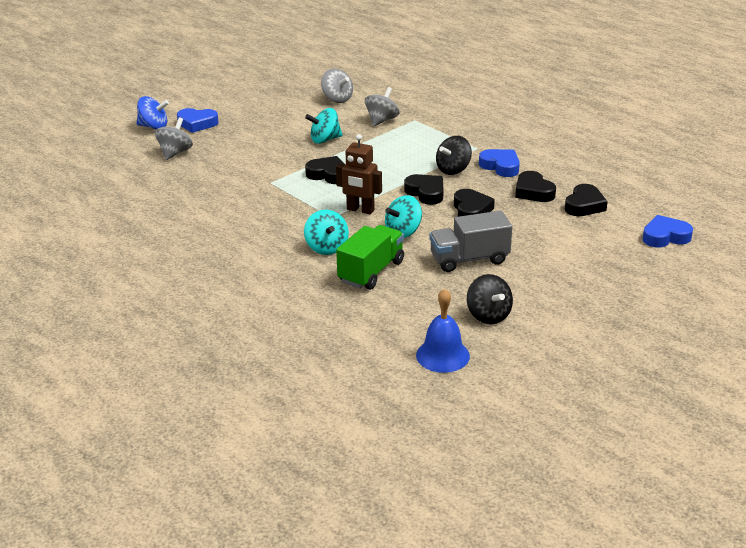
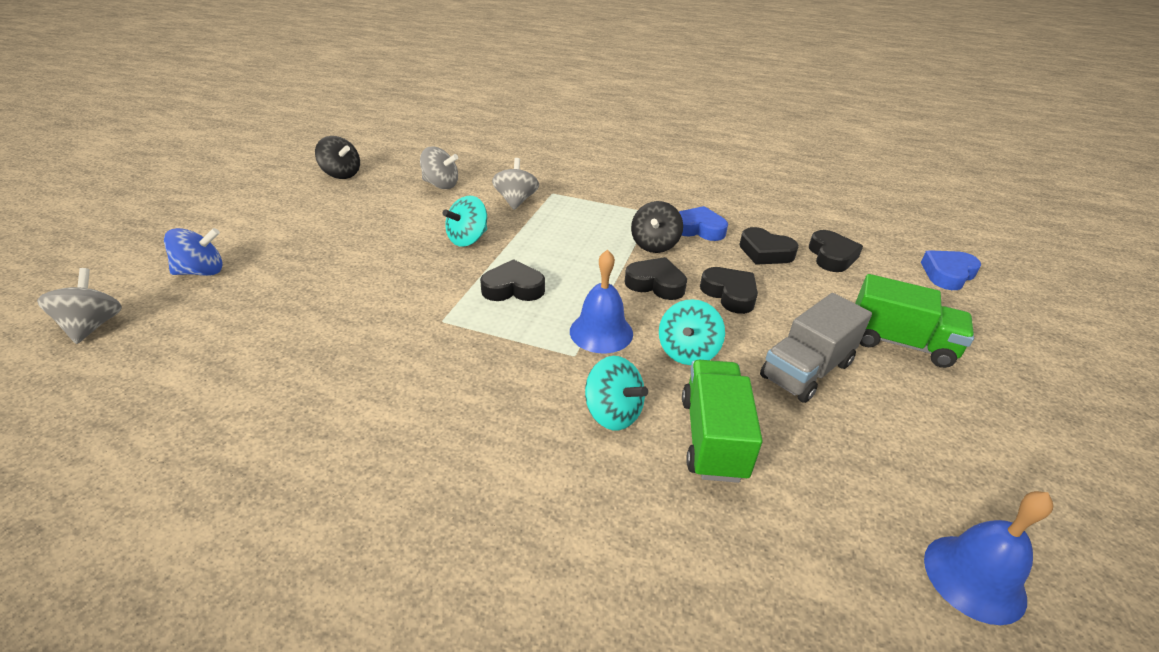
camera: 30 degrees left, 5 degrees up
grey spinning top [155,118,193,160] -> grey spinning top moved to [37,268,122,344]
blue heart [177,108,219,133] -> none
brown robot [336,134,382,214] -> blue bell [570,249,633,354]
black spinning top [467,274,513,324] -> black spinning top moved to [315,136,360,179]
none -> green truck [855,274,974,368]

